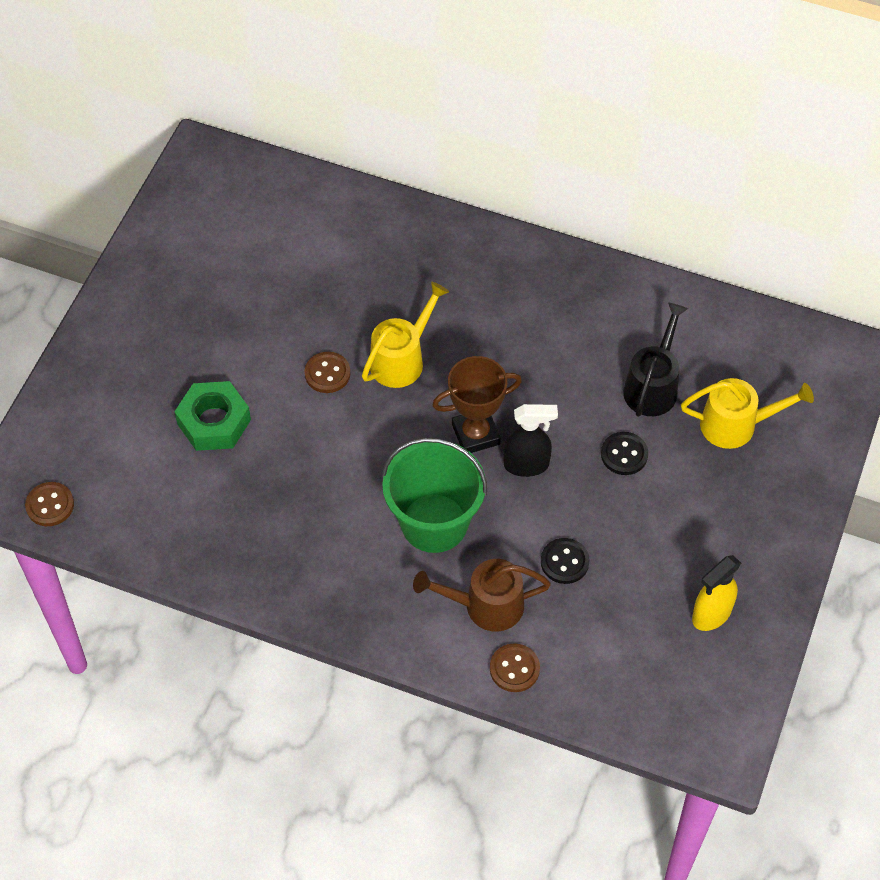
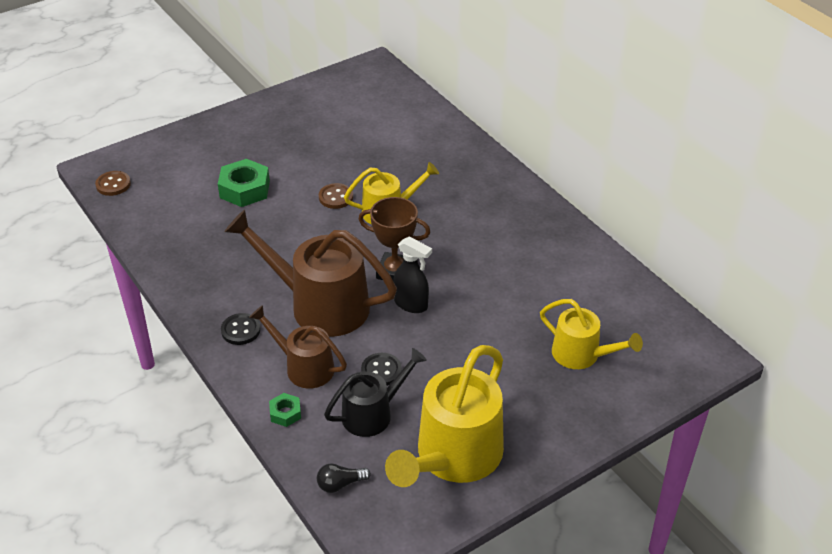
camera: 35 degrees right, 15 degrees down
green bucket [382,438,487,553] -> brown watering can [224,210,397,337]
brown button [490,643,540,692] -> green nut [269,393,301,427]
black button [601,432,648,475] -> black button moved to [221,313,261,345]
black watering can [623,302,688,417] -> black watering can moved to [324,348,427,437]
yellow spray bottle [692,555,741,631] -> yellow watering can [385,345,504,487]
none -> black light bulb [317,463,371,493]

